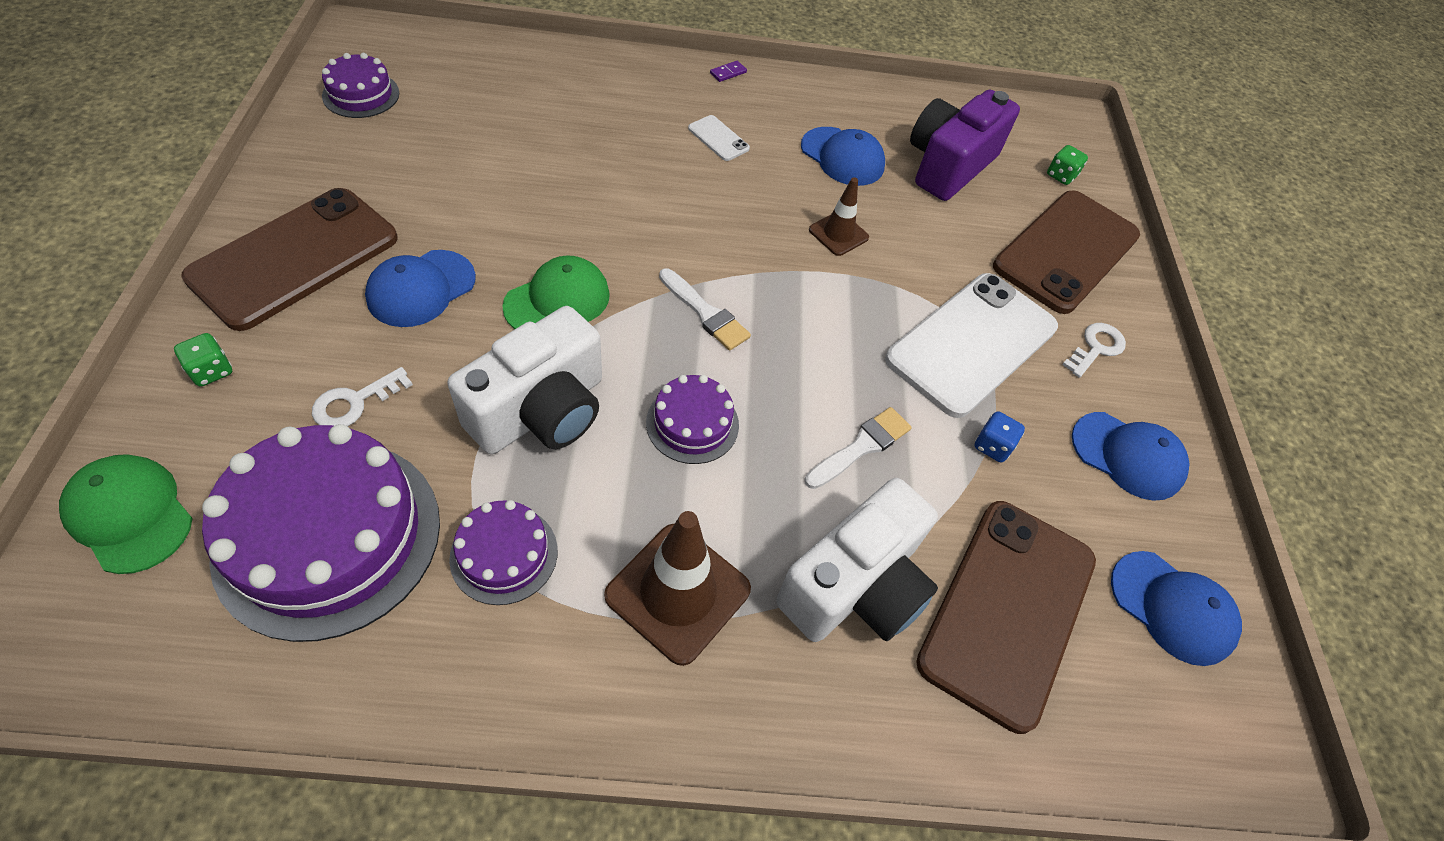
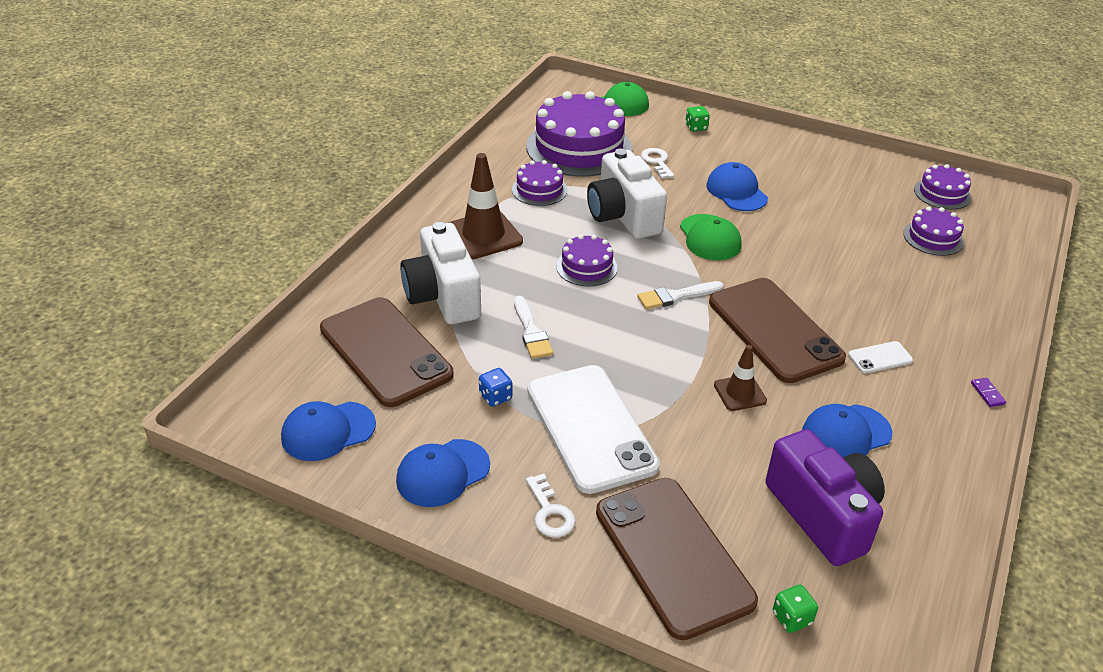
camera: 120 degrees right, 15 degrees down
brown phone [181,188,398,331] -> brown phone moved to [709,278,846,383]
none -> purple cake [903,207,964,256]

